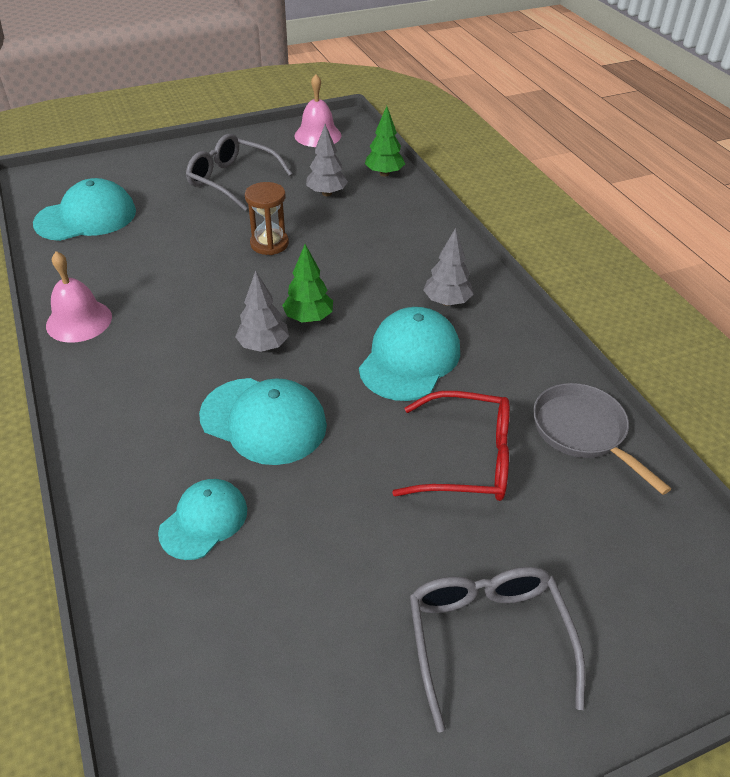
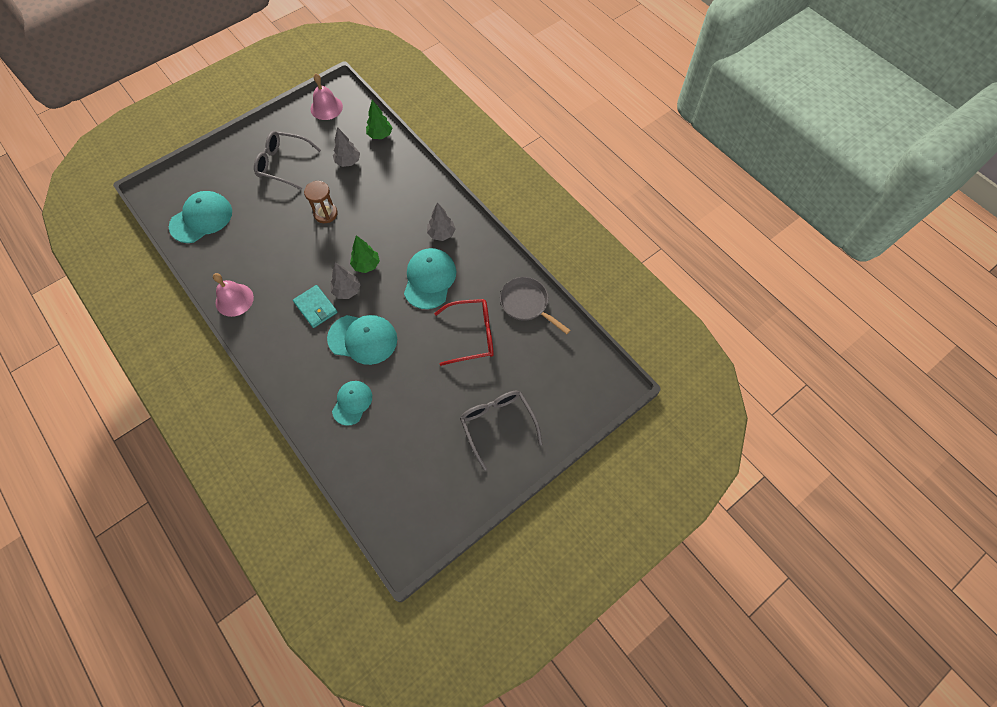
camera: 15 degrees left, 20 degrees up
none -> turquoise wallet [293,285,337,328]

